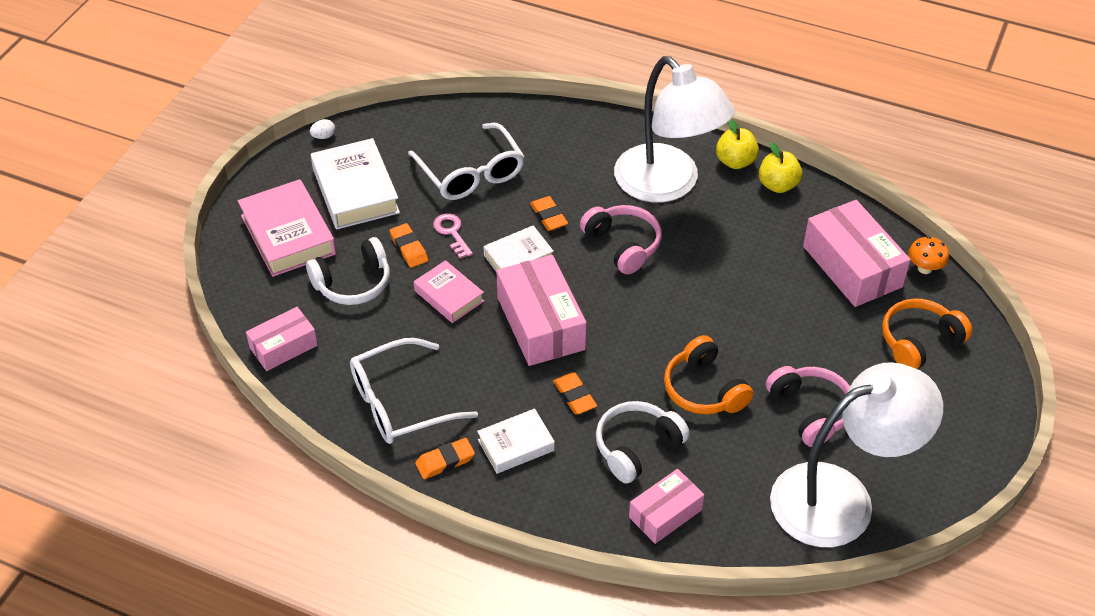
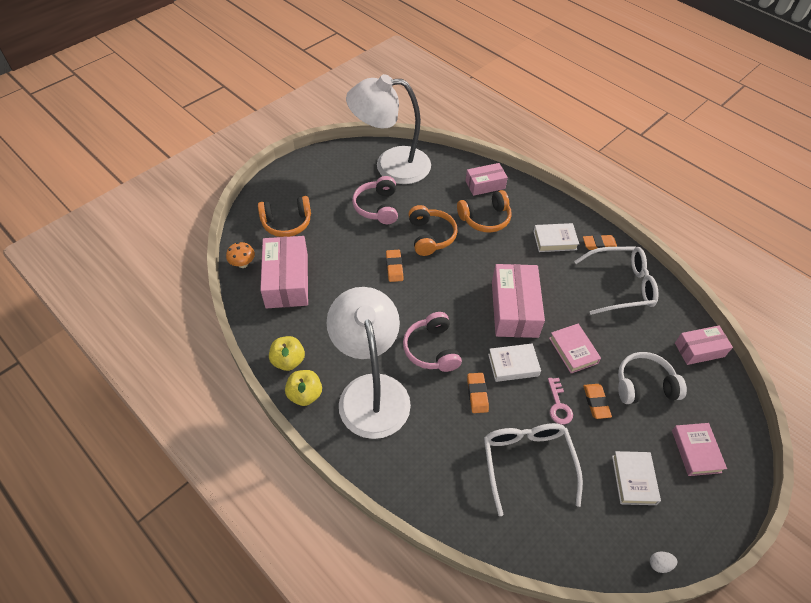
camera: 160 degrees left, 5 degrees up
pink book [238,179,336,277] -> pink book [672,423,727,476], size x0.61
white book [311,138,400,229] -> white book [612,451,661,505], size x0.61
orange eraser [553,373,597,414] -> orange eraser moved to [386,250,404,282]
white headphones [596,401,690,483] -> orange headphones [457,190,512,233]

